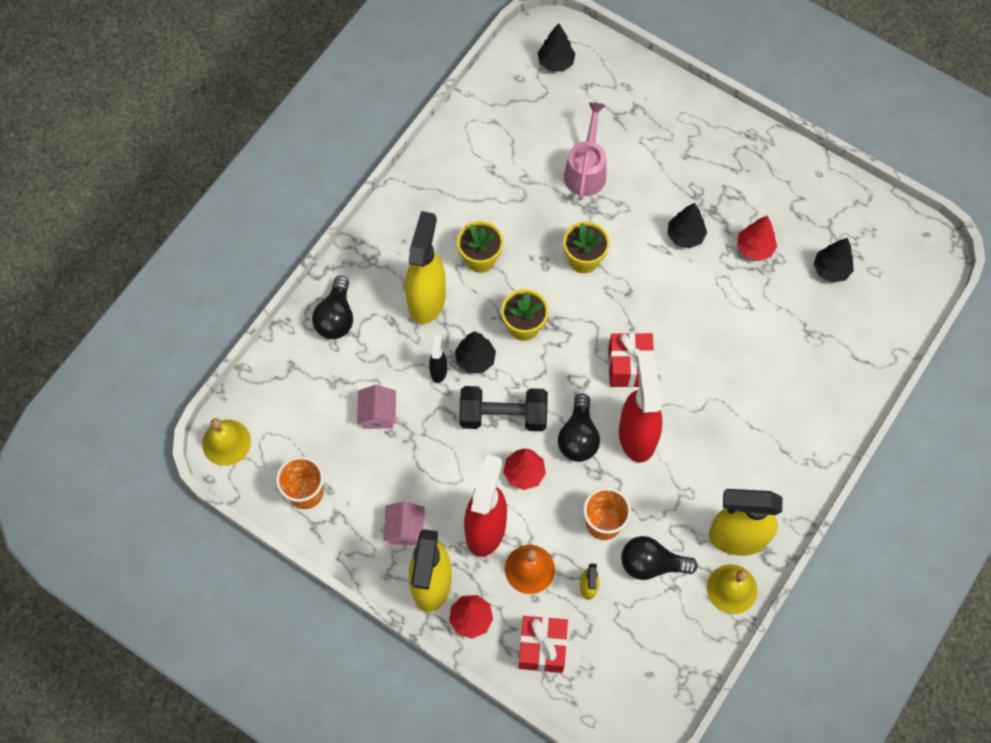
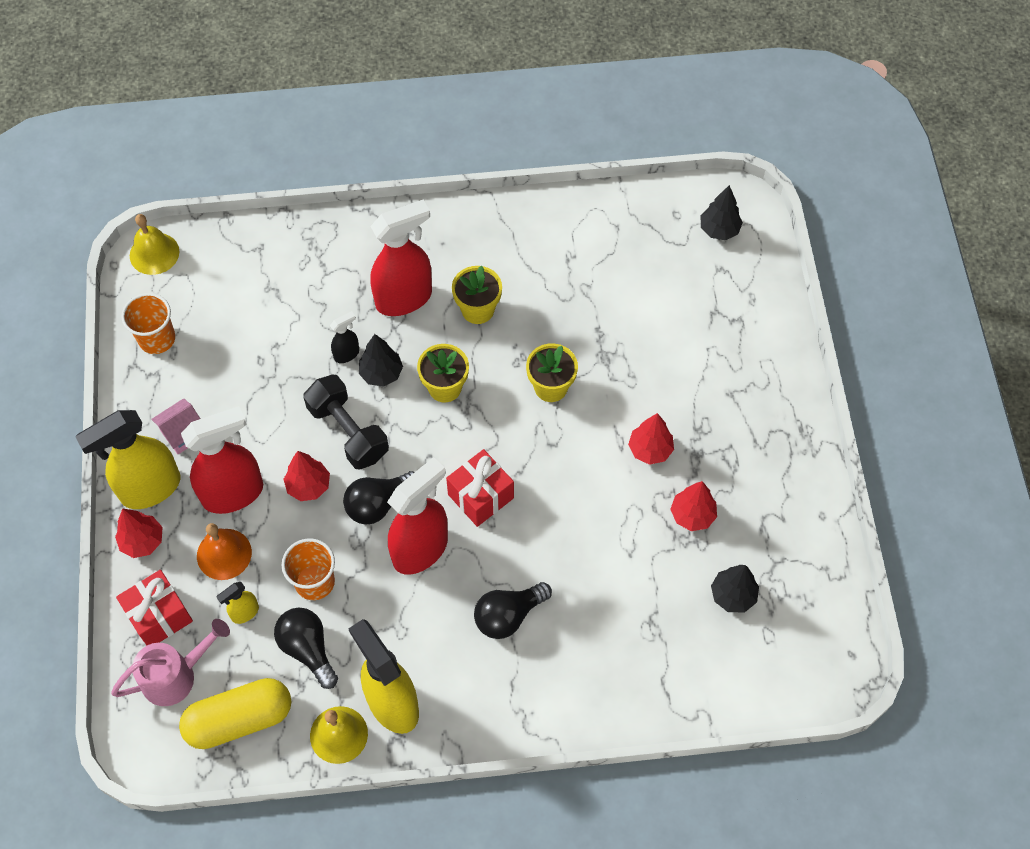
camera: 50 degrees right, 5 degrees down
black light bulb [312,276,353,339] -> black light bulb moved to [474,582,552,639]
pink house [357,385,396,429] -> none
yellow spray bottle [405,211,446,324] -> red spray bottle [370,200,432,316]
pink watering can [564,102,606,200] -> pink watering can moved to [111,619,230,706]
black tree [667,203,707,249] -> red tree [628,413,674,465]
none -> yellow capsule [179,678,291,749]

